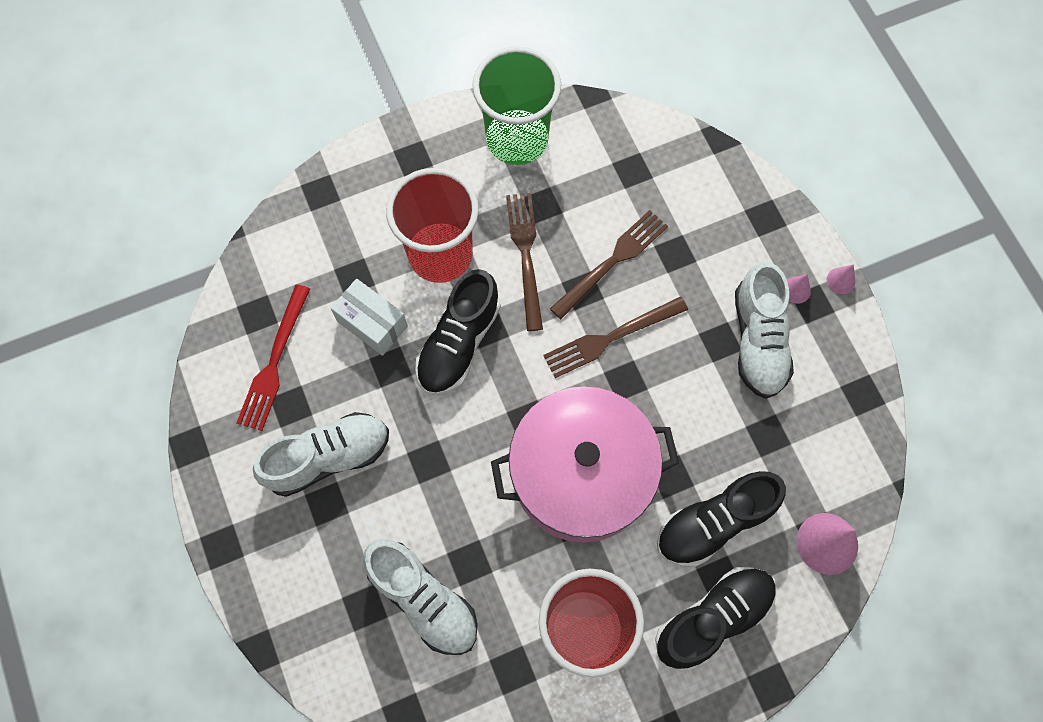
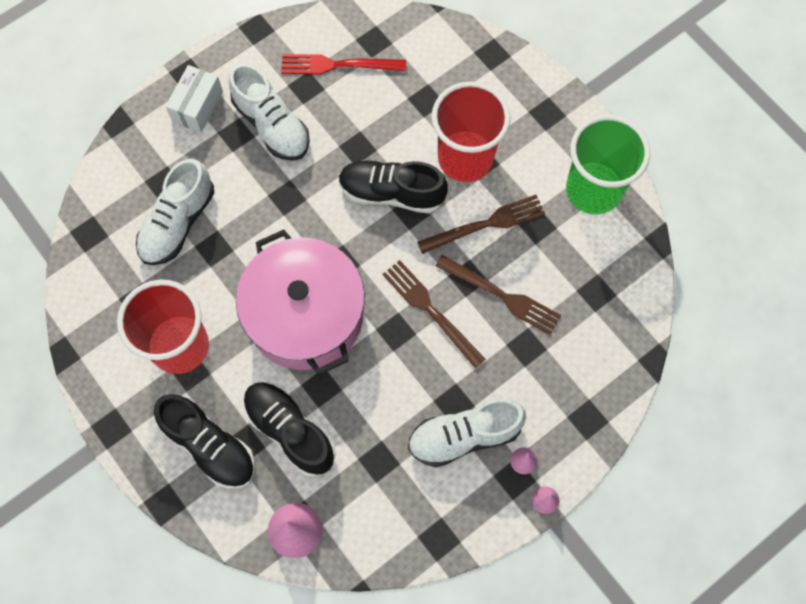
camera: 75 degrees right, 0 degrees up
white box [331,279,408,356] -> white box moved to [165,65,223,133]

